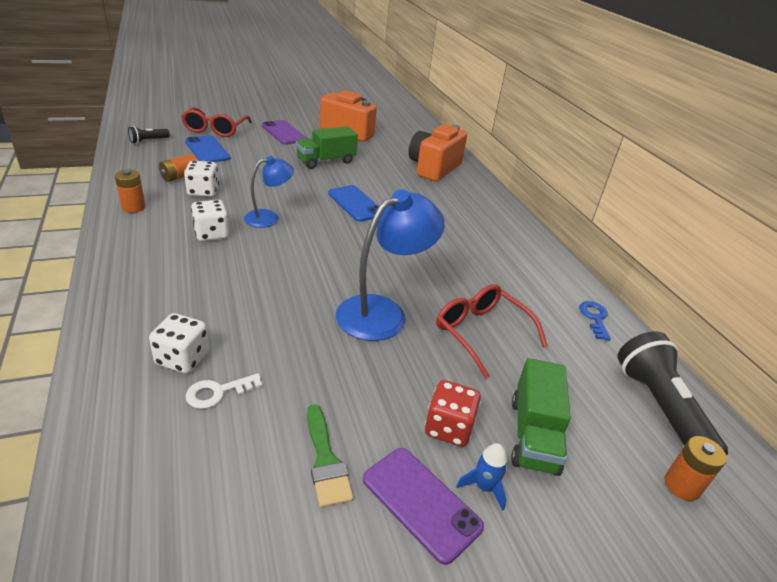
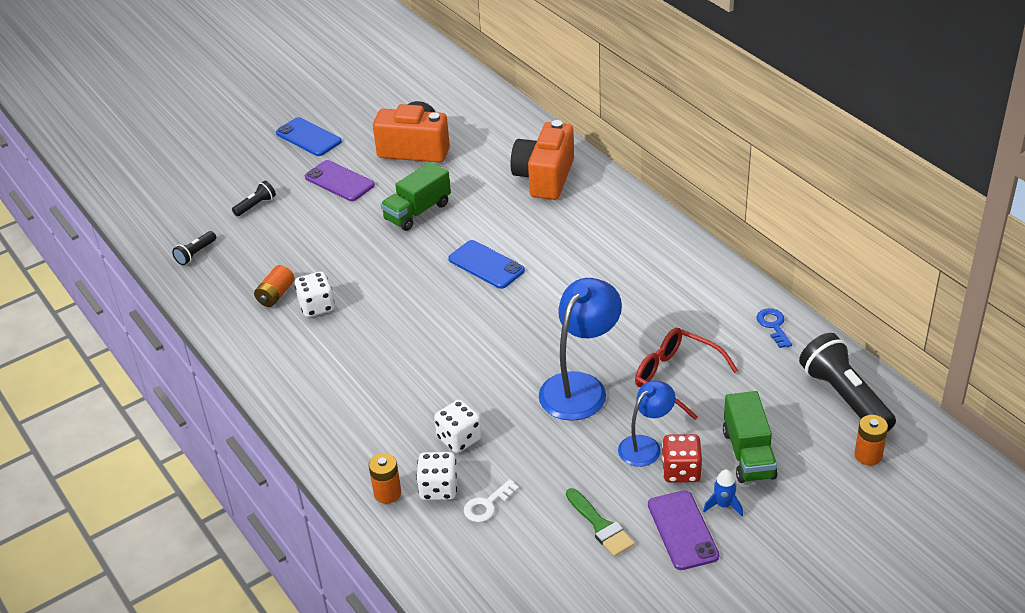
camera: 10 degrees left, 5 degrees up
orange battery [115,170,146,213] -> orange battery moved to [369,453,401,504]
red glasses [181,107,252,137] -> black flashlight [232,181,276,216]
blue phone [185,135,231,162] -> blue phone moved to [276,117,342,156]
white dice [191,200,229,241] -> white dice moved to [434,399,482,453]
blue lamp [244,156,294,228] -> blue lamp moved to [618,381,676,467]
purple phone [363,448,484,565] -> purple phone turned 45 degrees clockwise [648,490,719,570]

